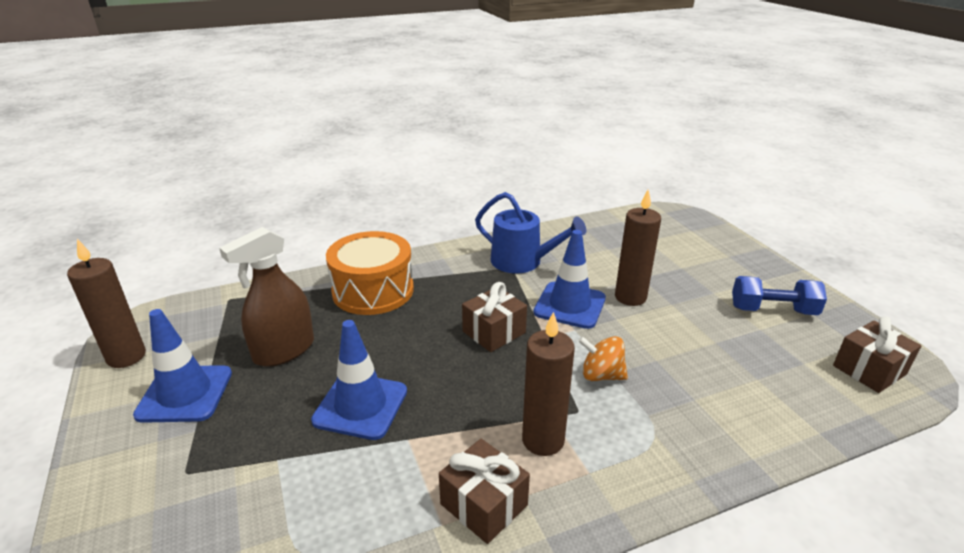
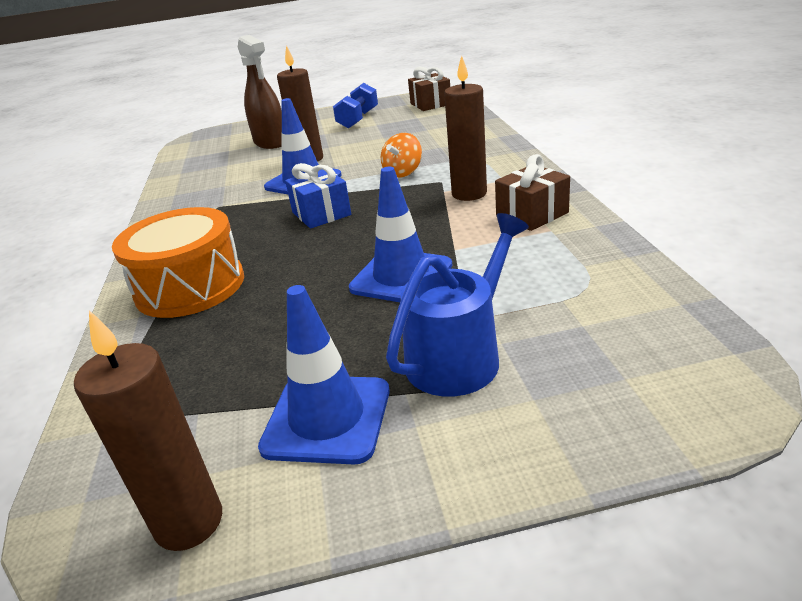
camera: 75 degrees left, 0 degrees up
brown spray bottle [219,227,314,367] -> brown spray bottle moved to [238,35,282,149]
brown gift [462,282,527,352] -> blue gift [285,163,351,229]
blue watering can [475,192,586,274] -> blue watering can moved to [386,213,529,396]

